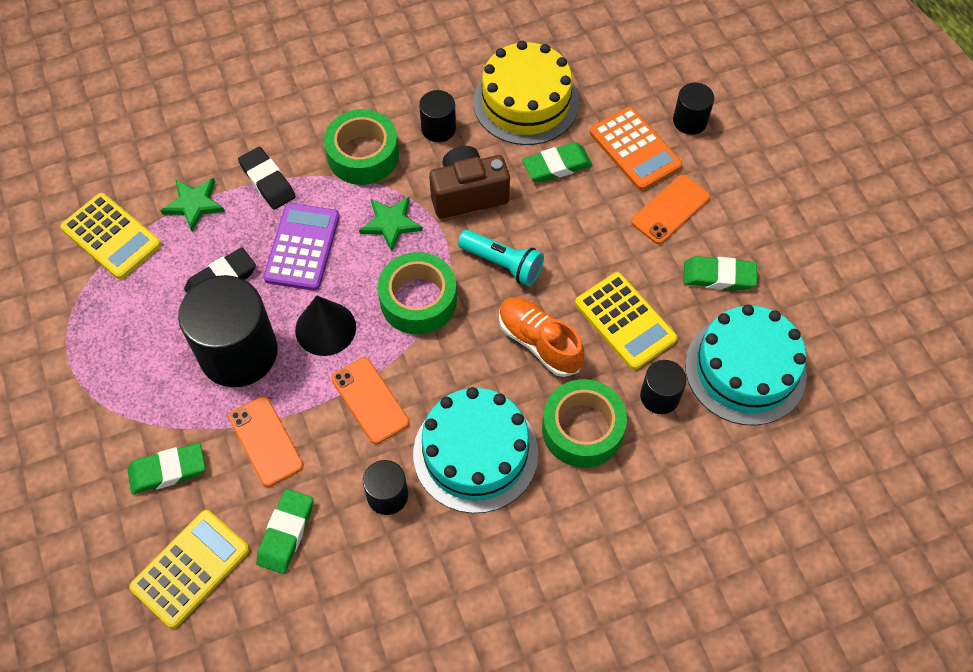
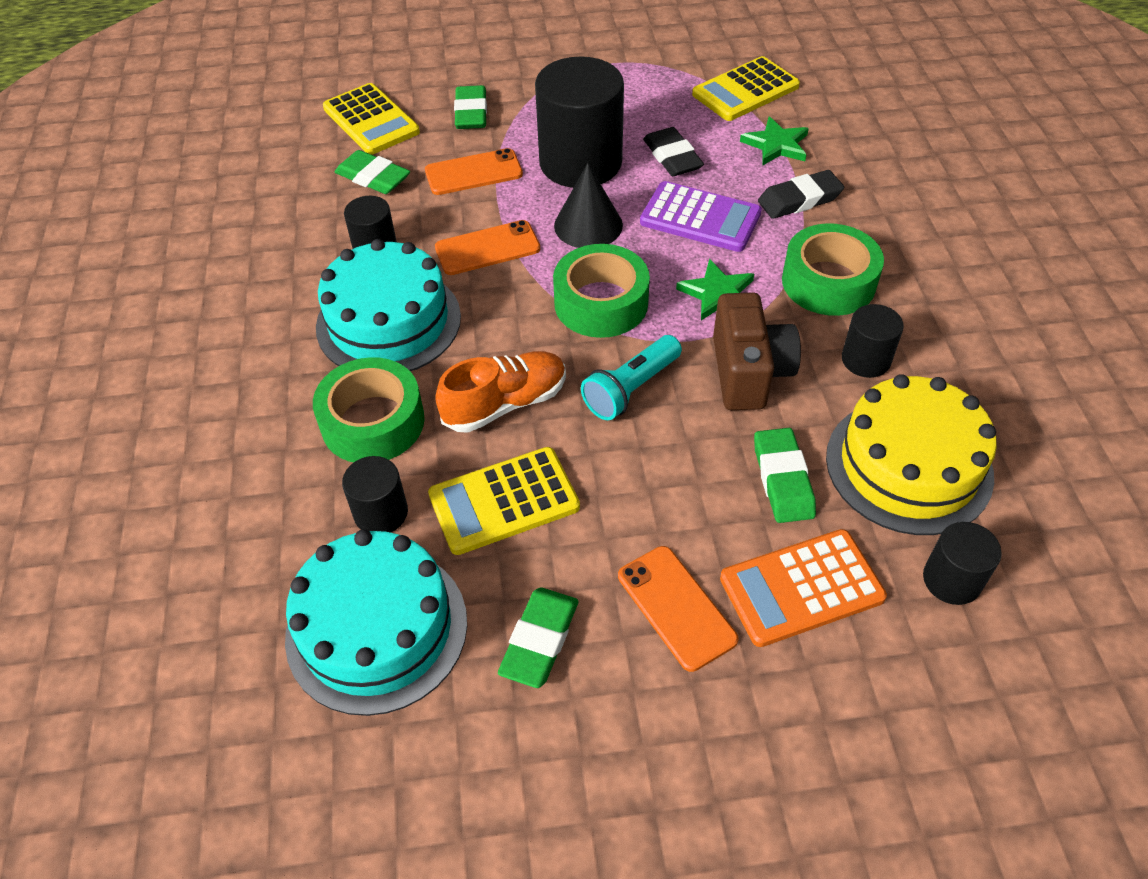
camera: 105 degrees right, 10 degrees down
black cylinder [673,83,714,135] -> black cylinder moved to [923,522,1002,605]

